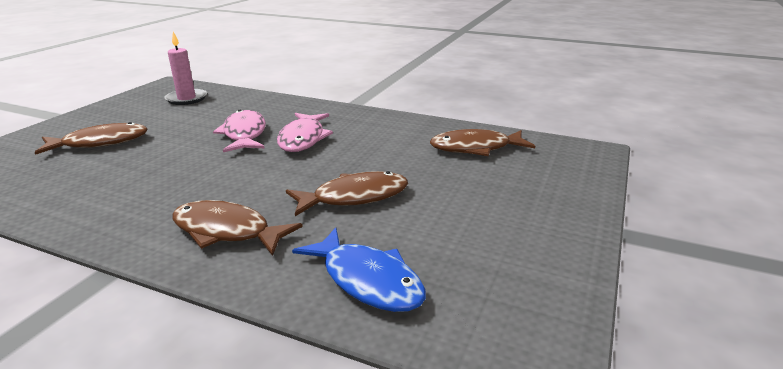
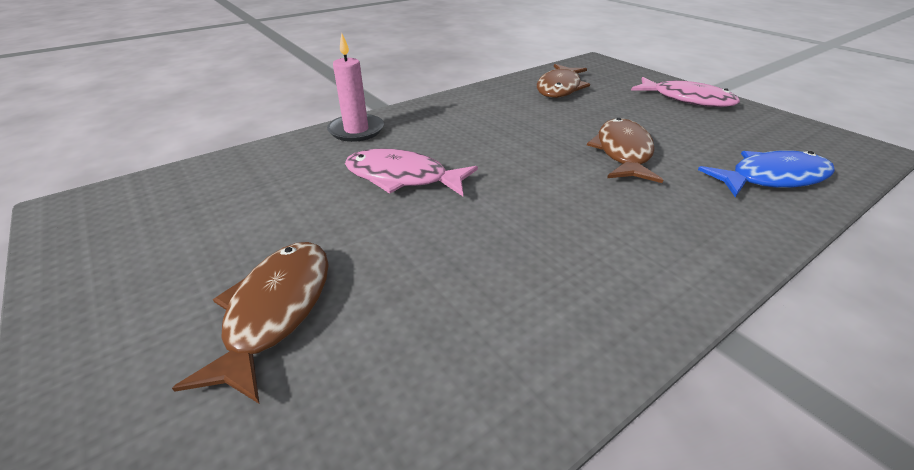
camera: 60 degrees left, 10 degrees up
pink candle [165,32,207,105] -> pink candle moved to [327,33,384,142]
brown fish [173,200,303,256] -> none
pink fish [277,113,333,152] -> pink fish moved to [631,77,740,107]

